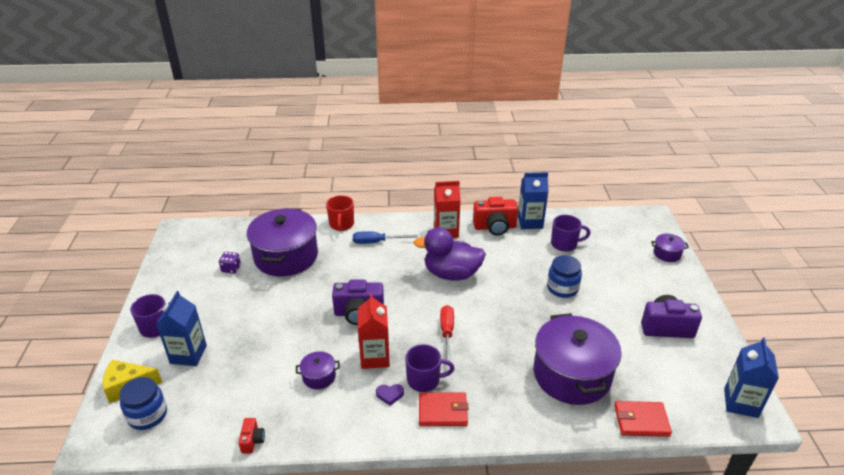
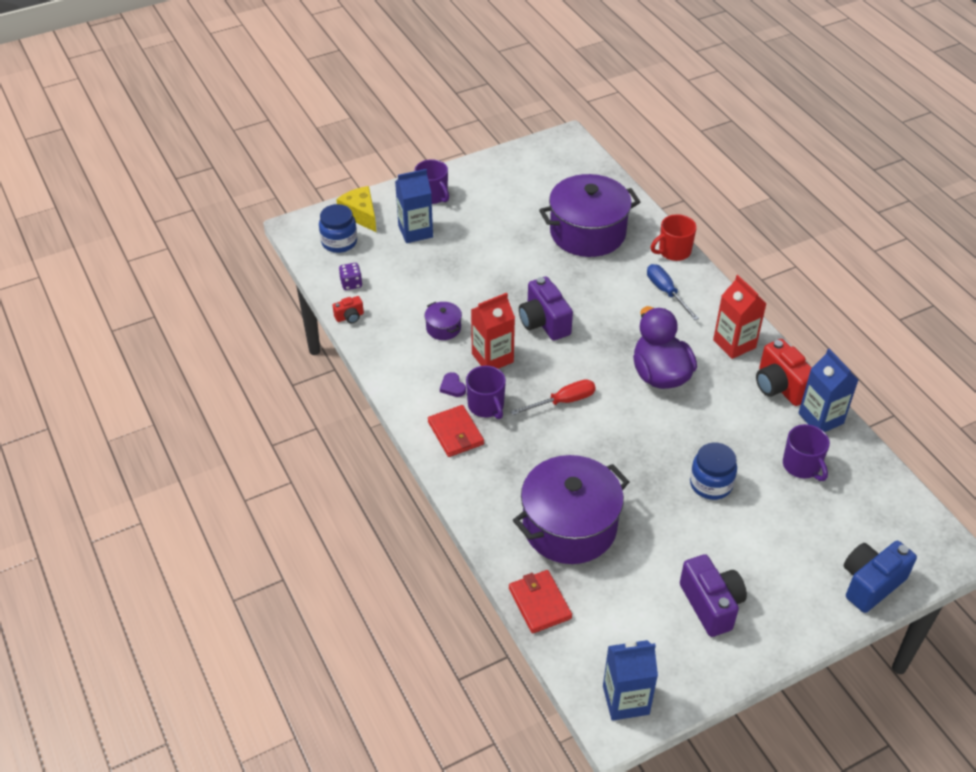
camera: 65 degrees right, 10 degrees up
purple dice [219,252,241,274] -> purple dice moved to [339,263,362,290]
purple pot [651,234,689,262] -> blue camera [844,541,917,613]

